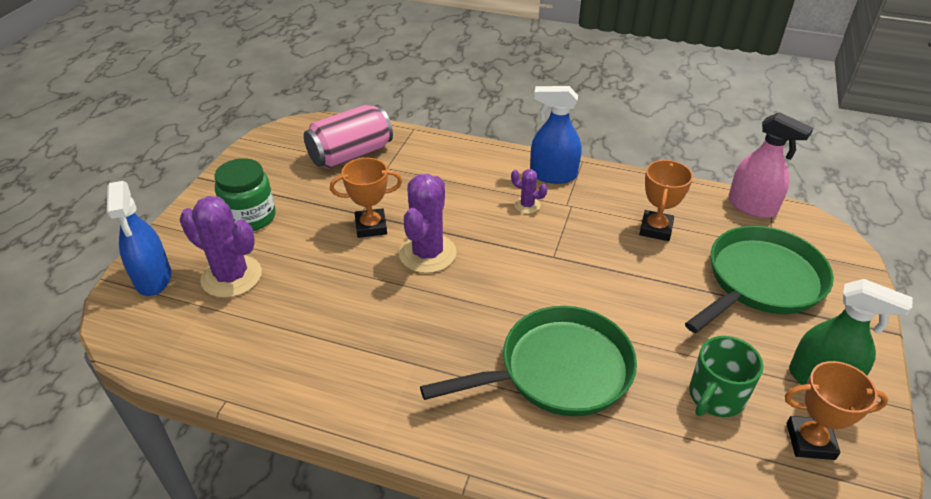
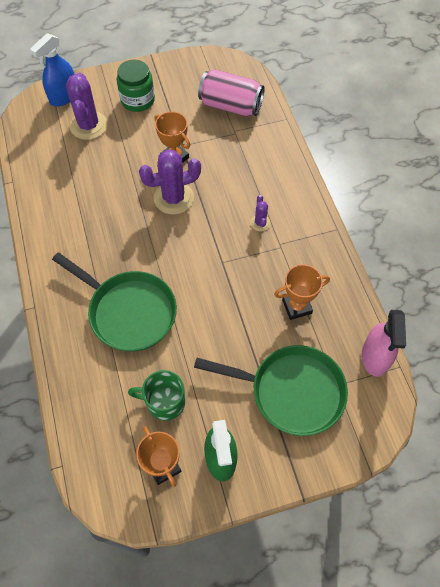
camera: 55 degrees right, 20 degrees up
blue spray bottle [530,86,581,184] -> none

